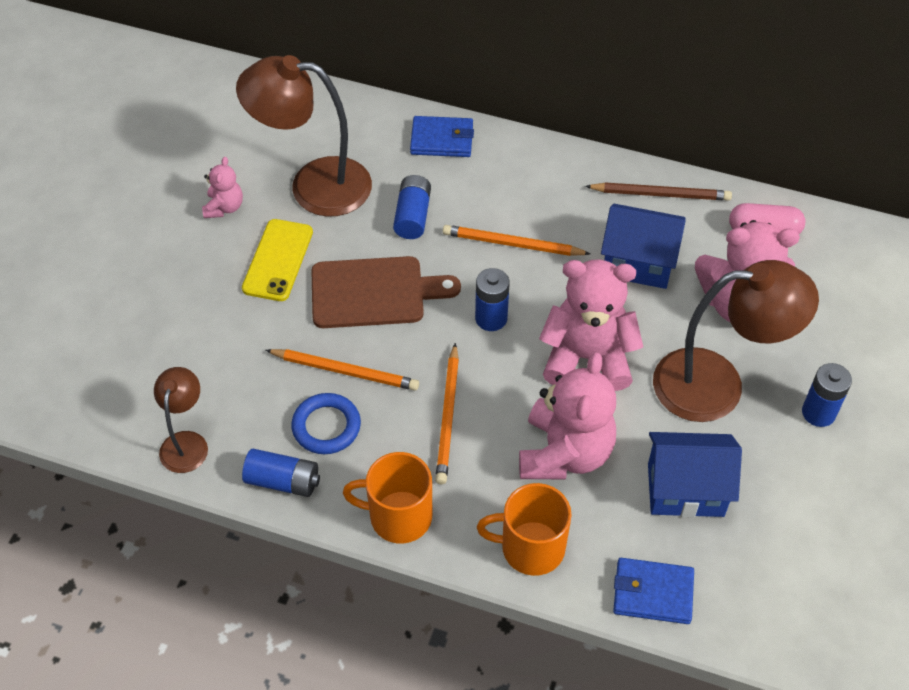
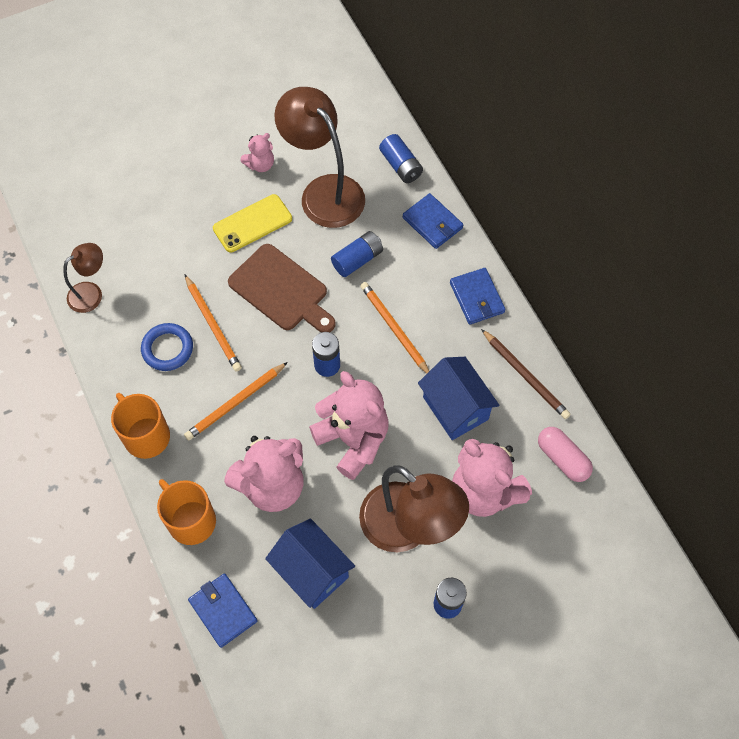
camera: 45 degrees right, 10 degrees up
blue battery [242,449,320,497] -> blue battery moved to [379,134,423,183]
none -> blue wallet [450,268,506,325]

